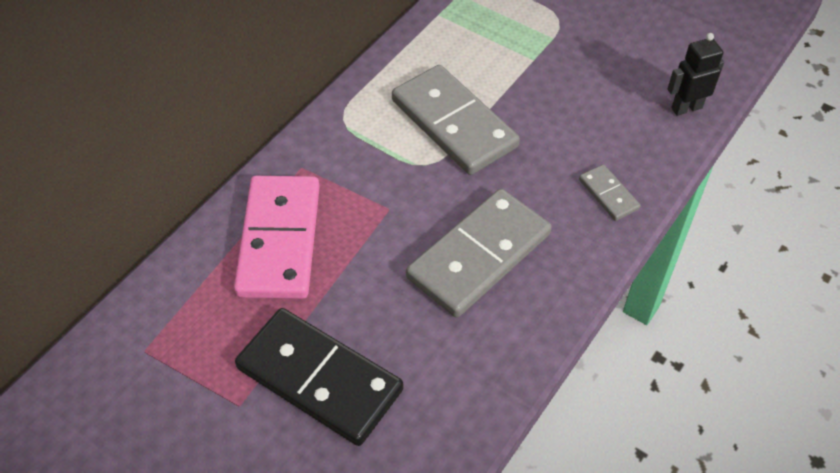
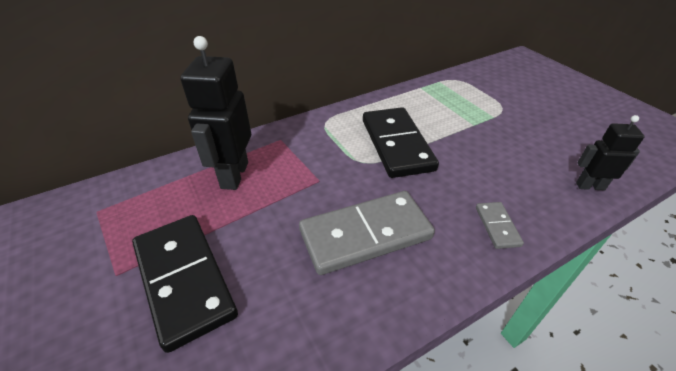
camera: 25 degrees right, 10 degrees down
pink domino [234,176,320,299] -> black robot [180,36,251,190]
grey domino [392,65,520,175] -> black domino [363,107,439,178]

